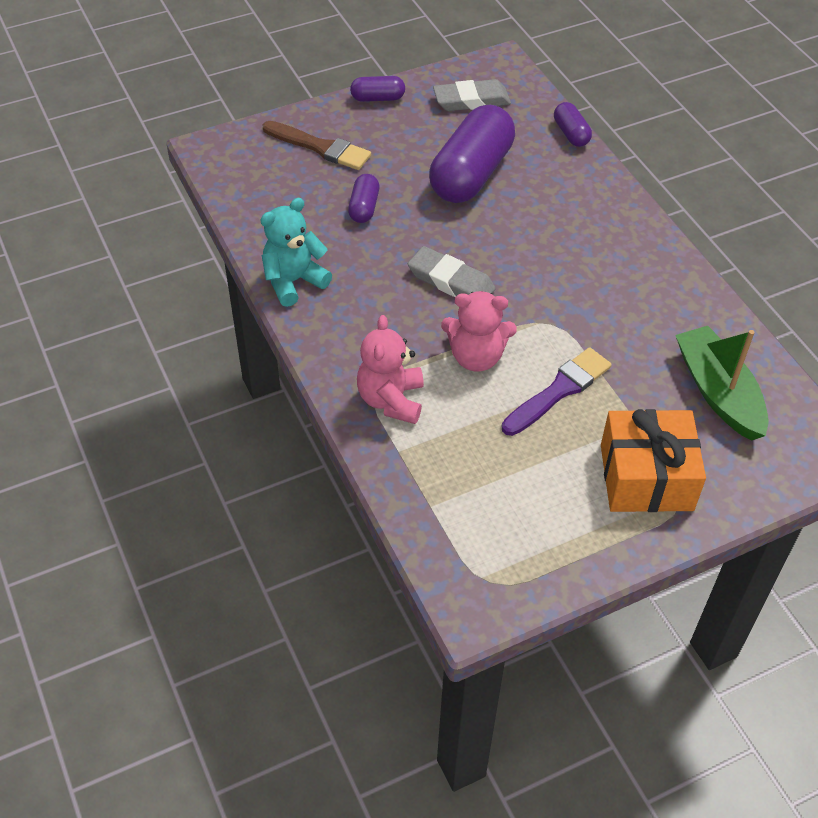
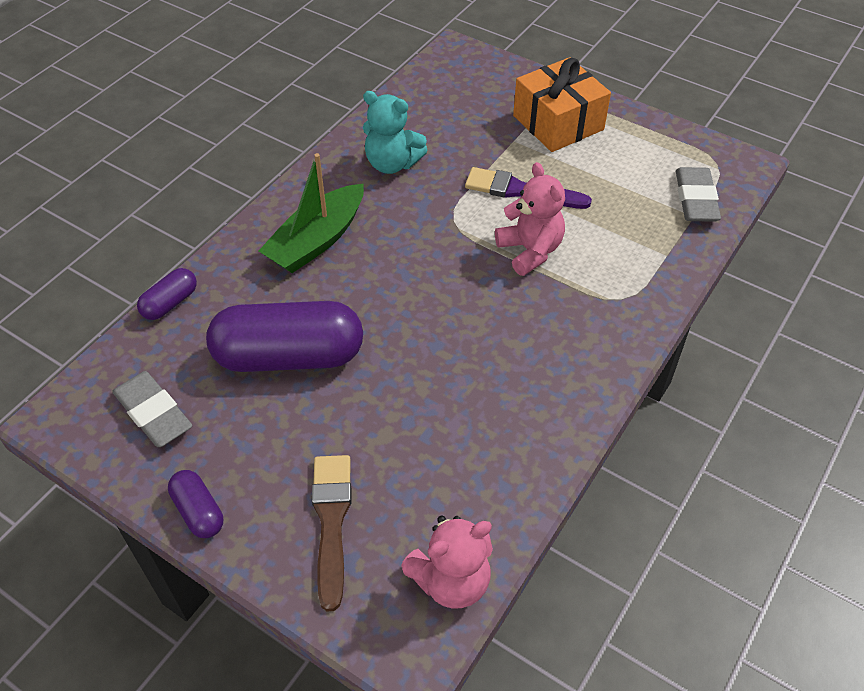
camera: 120 degrees left, 0 degrees up
turquoise teddy bear [261,198,332,307] -> turquoise teddy bear moved to [363,91,428,174]
purple capsule [348,174,379,223] -> none
pink teddy bear [357,315,424,424] -> pink teddy bear moved to [401,516,493,609]
grey eraser [408,246,496,297] -> grey eraser moved to [676,167,721,222]
green boat [675,326,769,441] -> green boat moved to [259,153,364,273]

